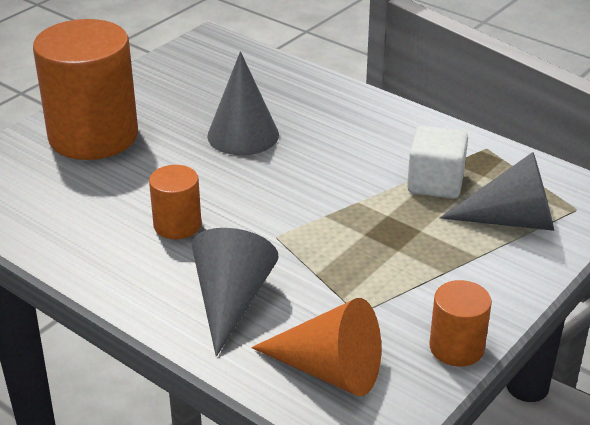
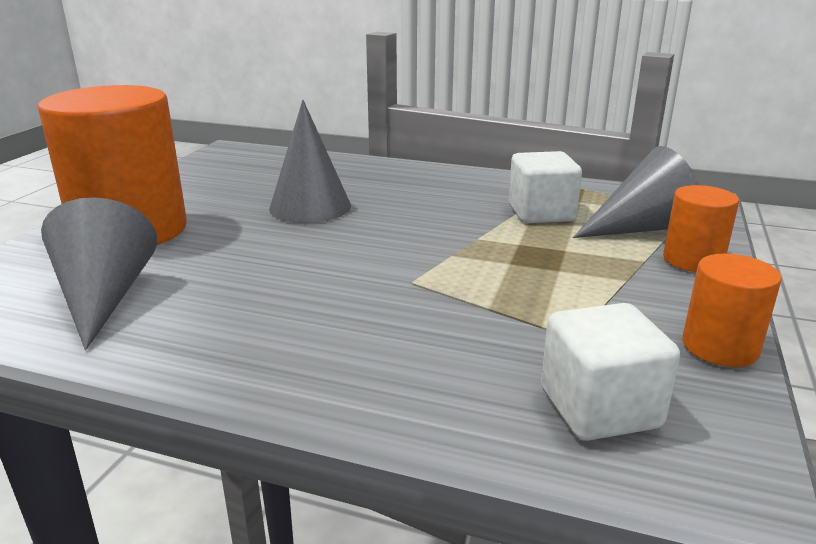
camera: 20 degrees left, 10 degrees down
orange cylinder [149,165,201,239] -> orange cylinder moved to [663,185,739,272]
grey cone [192,228,279,357] -> grey cone moved to [41,197,157,350]
orange cone [251,298,381,396] -> white cube [541,303,680,441]

